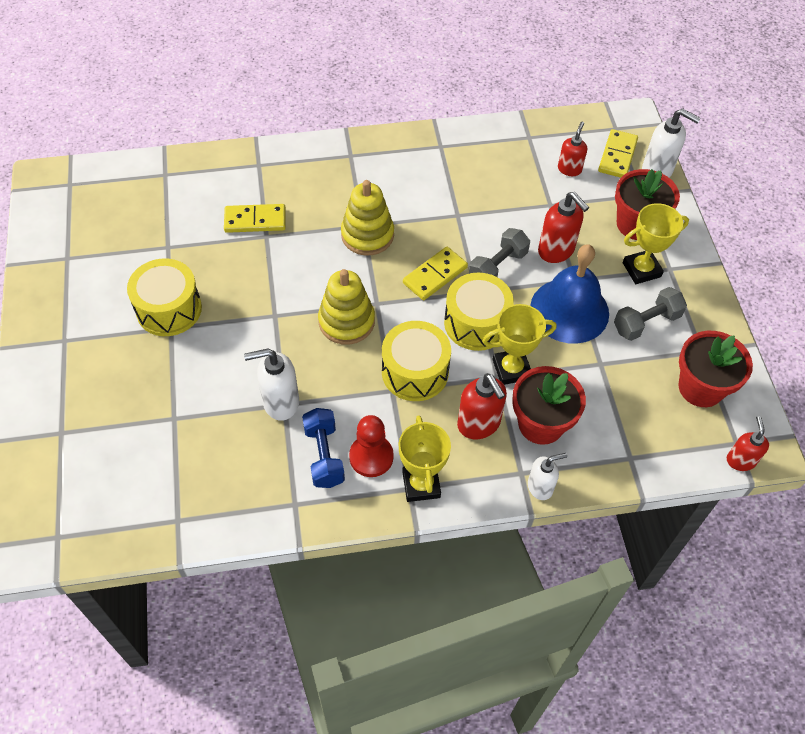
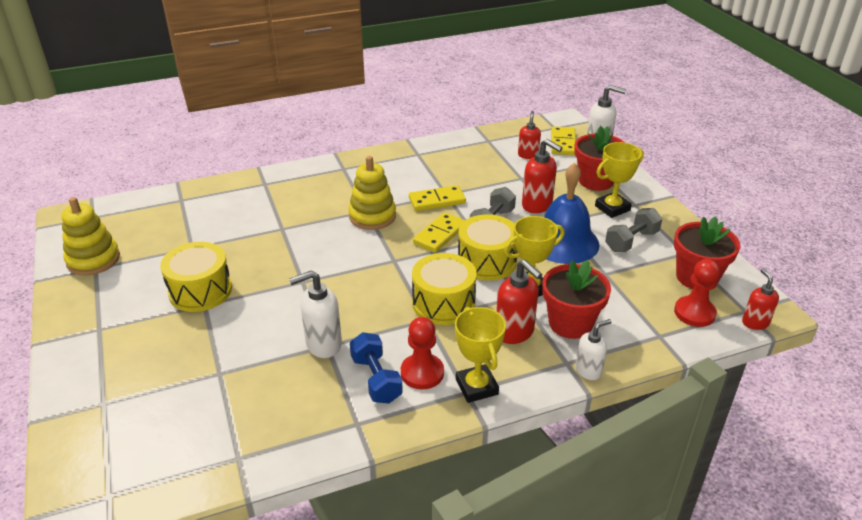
camera: 10 degrees left, 20 degrees down
yellow domino [224,204,286,233] -> yellow domino moved to [409,185,466,211]
yellow stacking toy [318,269,375,345] -> yellow stacking toy moved to [61,197,120,275]
none -> red pawn [674,259,720,327]

